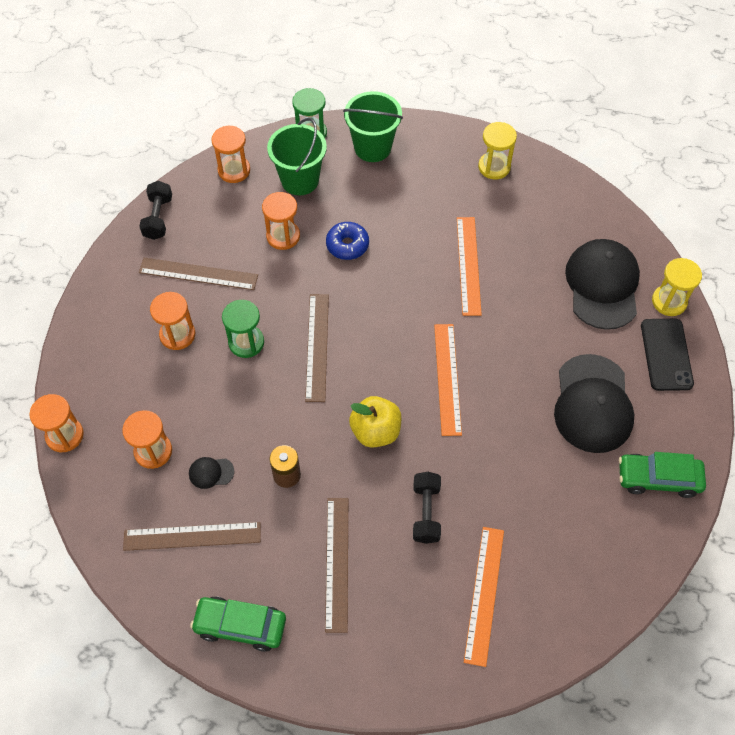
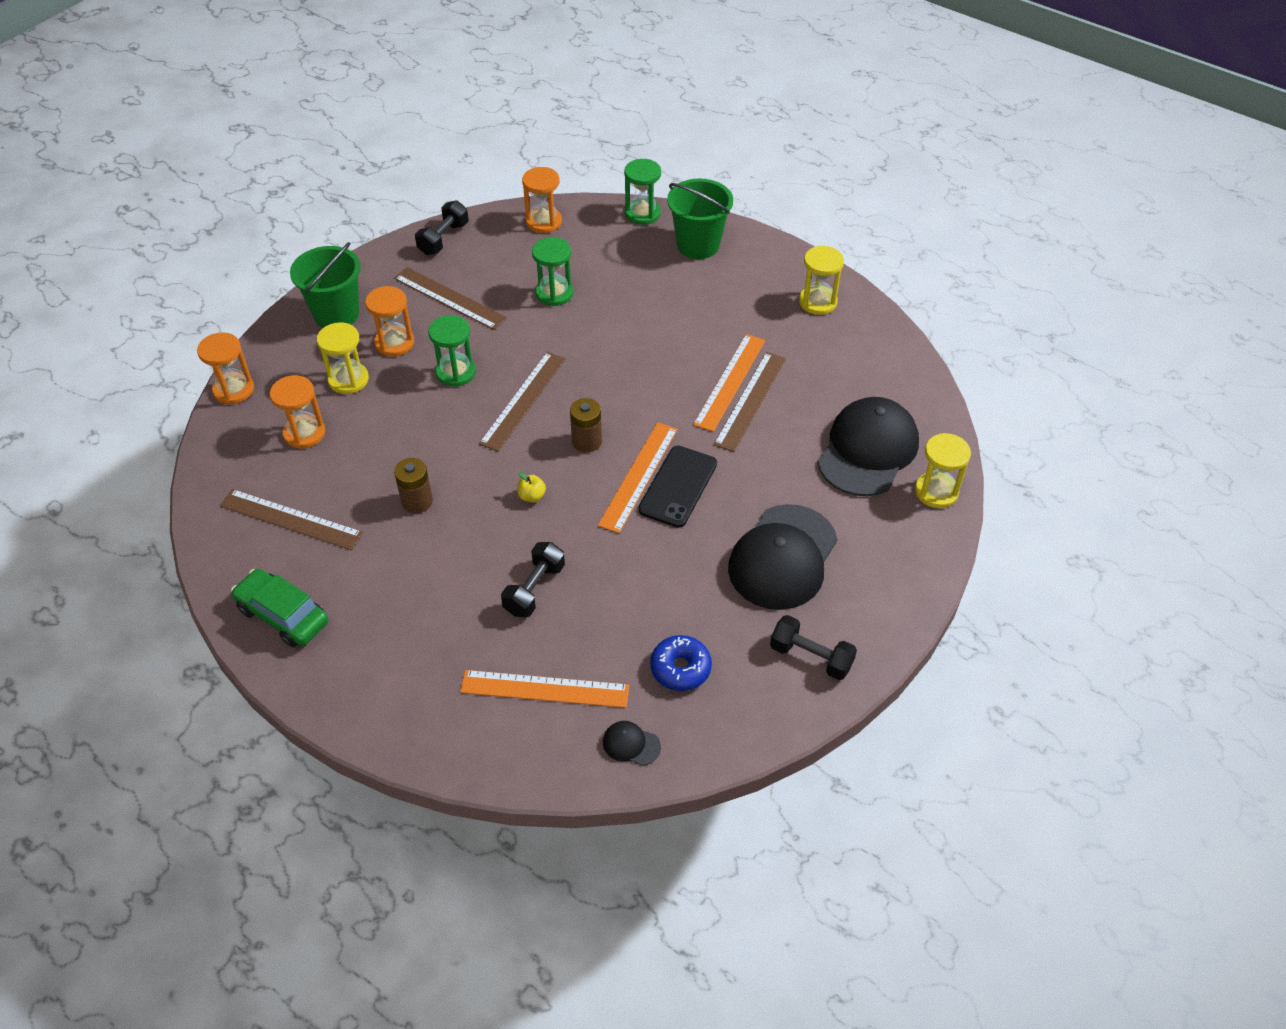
camera: 25 degrees right, 10 degrees down
black cap [189,457,234,489] -> black cap moved to [603,721,661,766]
orange hourglass [262,192,300,250] -> green hourglass [532,237,573,306]
green bucket [267,118,327,195] -> green bucket moved to [290,242,361,328]
brown ruler [325,498,348,633] -> brown ruler moved to [714,352,786,452]
blue donut [326,222,369,260] -> blue donut moved to [650,635,712,691]
yellow apple [349,396,401,448] -> yellow apple [517,472,546,503], size x0.48
orange ruler [464,527,504,667] -> orange ruler turned 60 degrees clockwise [460,670,629,708]
green car [619,452,706,498] -> black dumbbell [770,615,857,680]
black phone [641,319,694,391] -> black phone moved to [638,446,717,528]
none -> yellow hourglass [317,322,369,394]
none -> brown battery [570,398,602,453]

